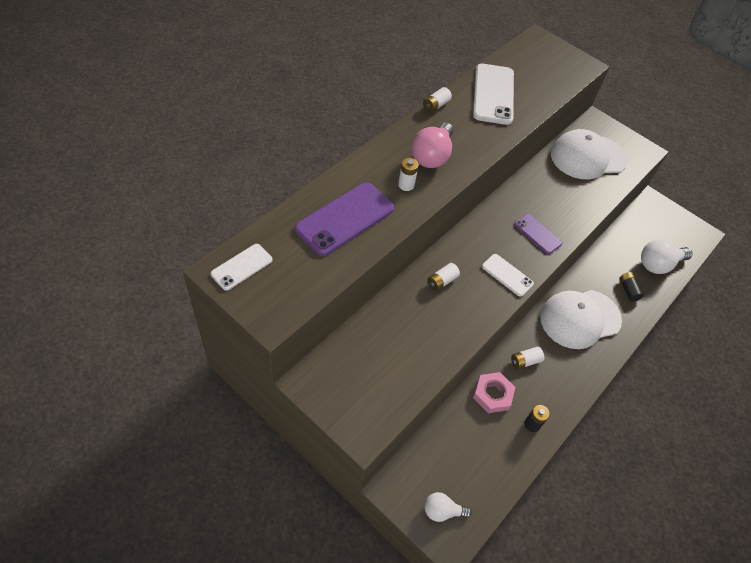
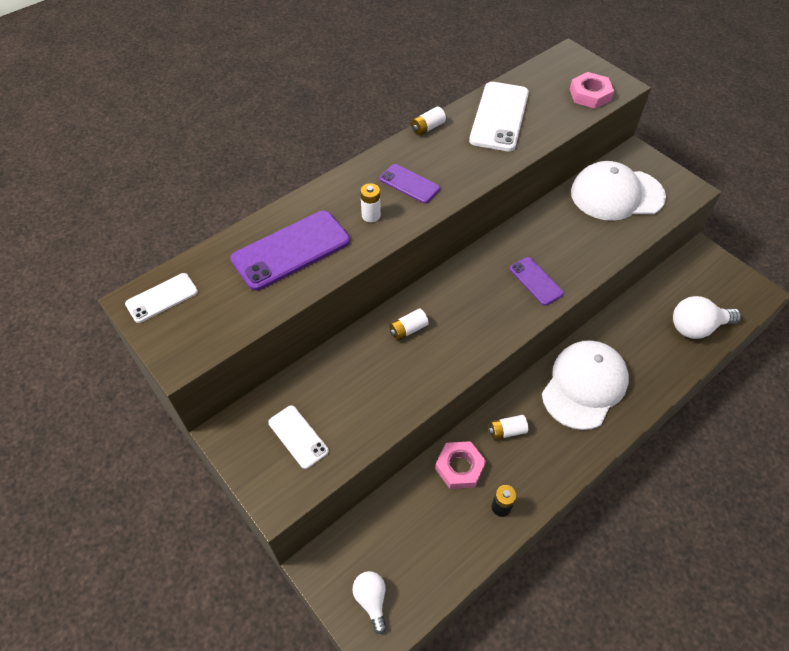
camera: 15 degrees right, 0 degrees up
pink light bulb [412,123,453,168] -> purple phone [380,164,440,204]
white light bulb [425,492,472,522] -> white light bulb turned 60 degrees clockwise [353,571,386,634]
white phone [482,254,534,297] -> white phone moved to [268,405,329,469]
white cap [540,290,622,349] -> white cap turned 135 degrees clockwise [542,340,629,430]
black battery [619,272,644,302] -> none
none -> pink nut [570,72,614,109]

